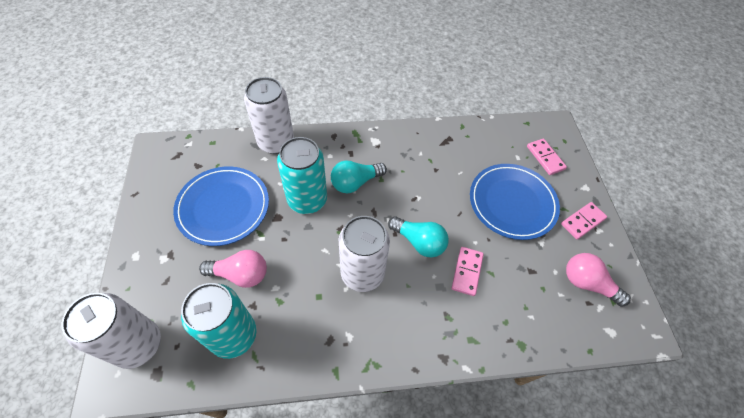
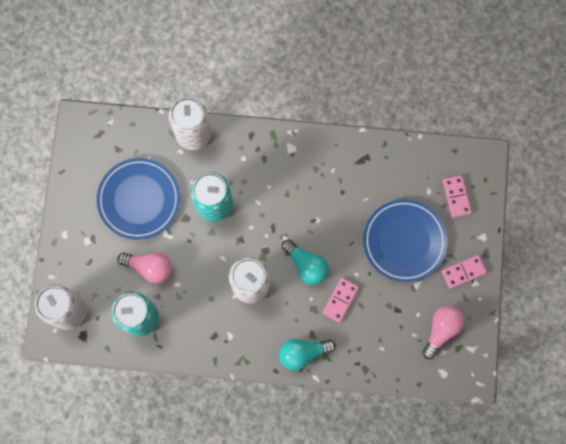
camera: 15 degrees right, 20 degrees up
turquoise light bulb [331,160,387,193] -> turquoise light bulb moved to [279,339,336,371]
pink light bulb [566,253,631,307] -> pink light bulb turned 75 degrees clockwise [422,305,464,359]

